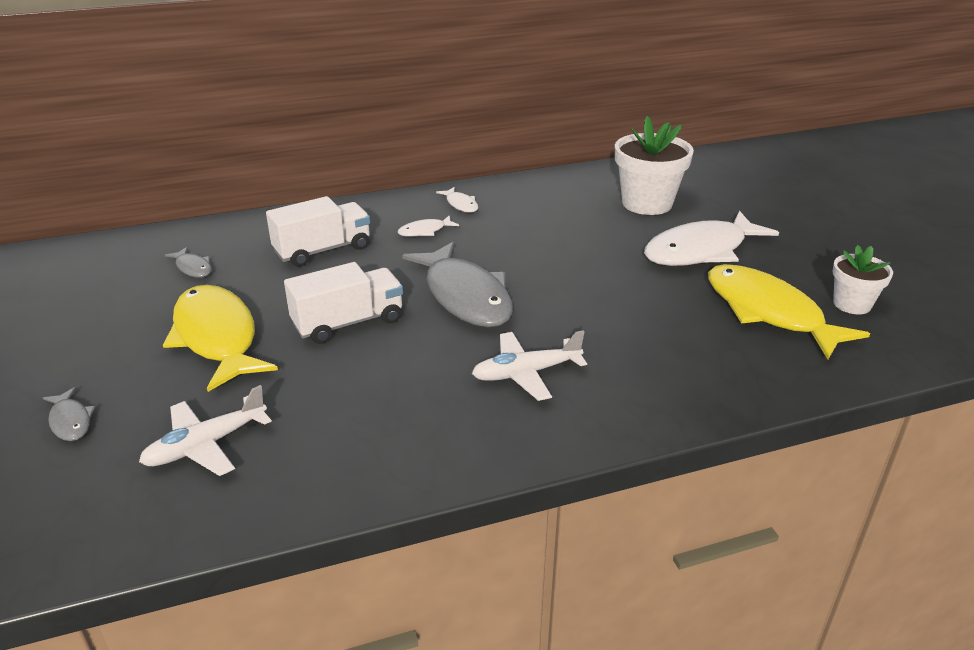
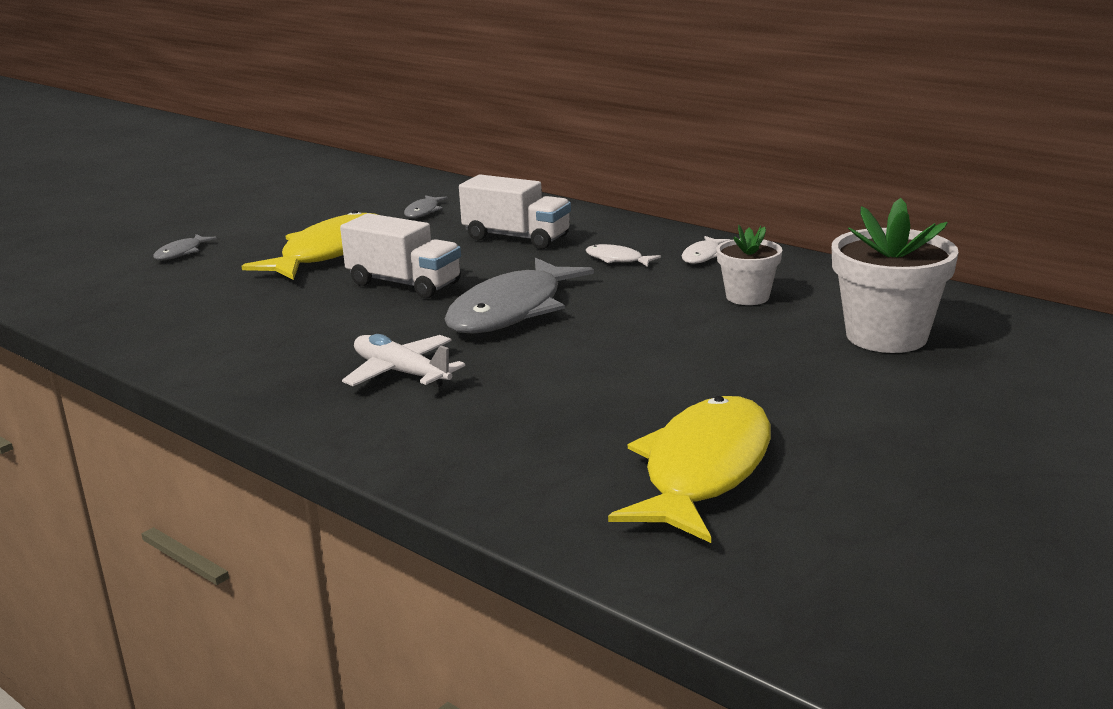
camera: 60 degrees right, 10 degrees down
white plane [139,385,272,476] -> none
white fish [644,211,779,266] -> none
white flower pot [832,245,893,314] -> white flower pot moved to [716,225,782,305]

